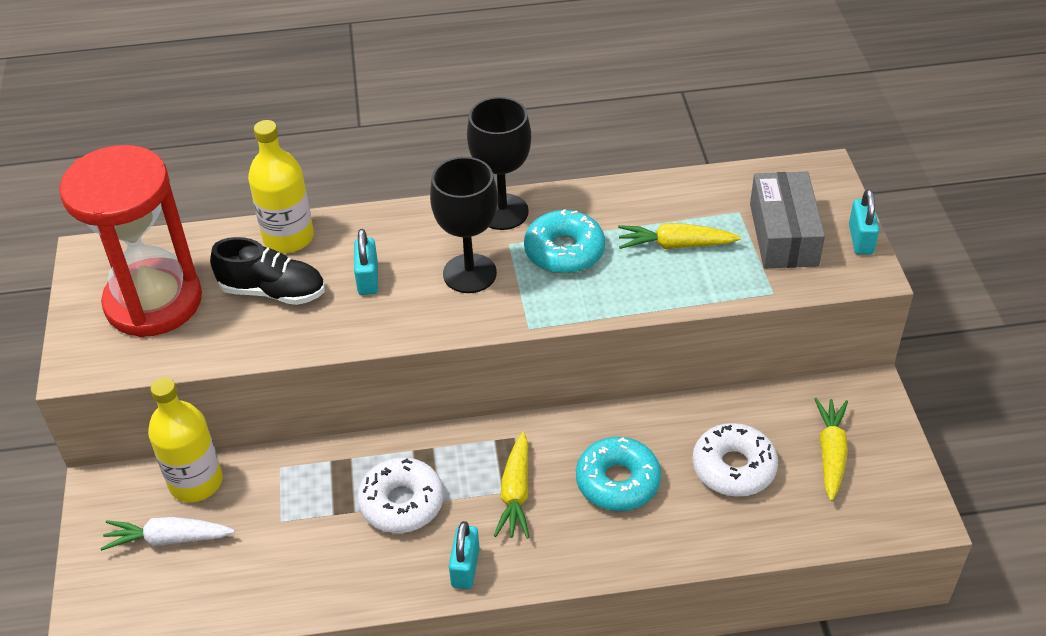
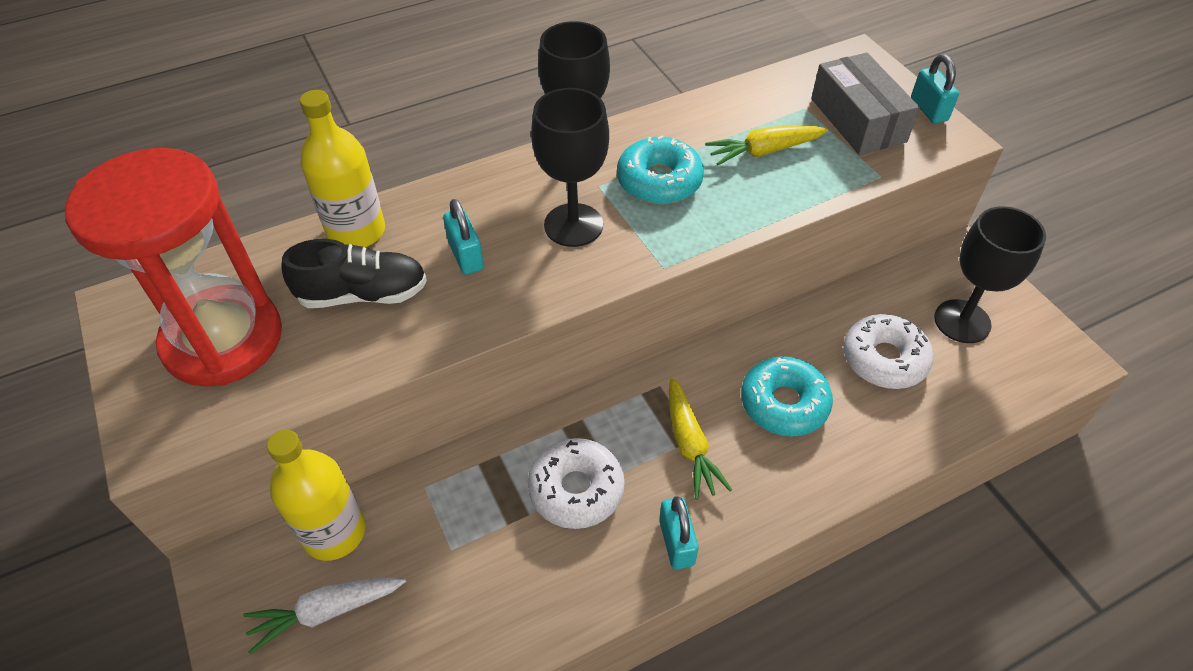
camera: 20 degrees left, 5 degrees up
yellow carrot [814,398,848,501] -> black goblet [934,206,1046,343]

